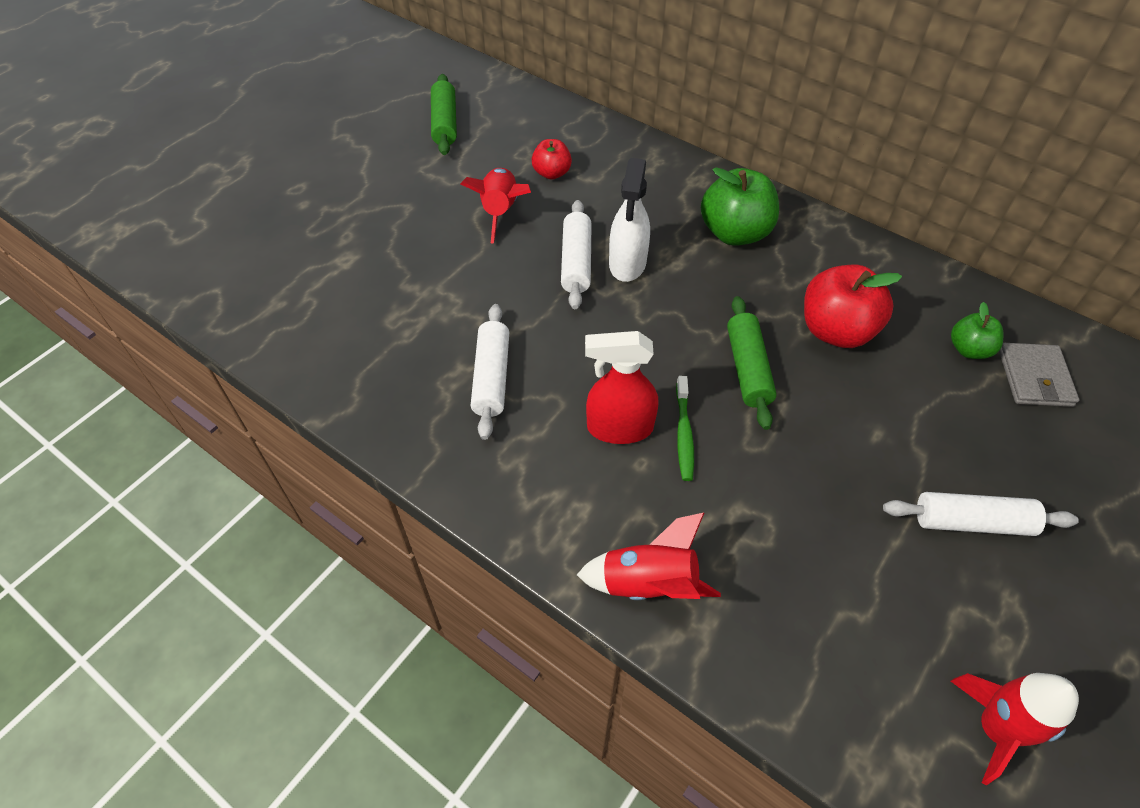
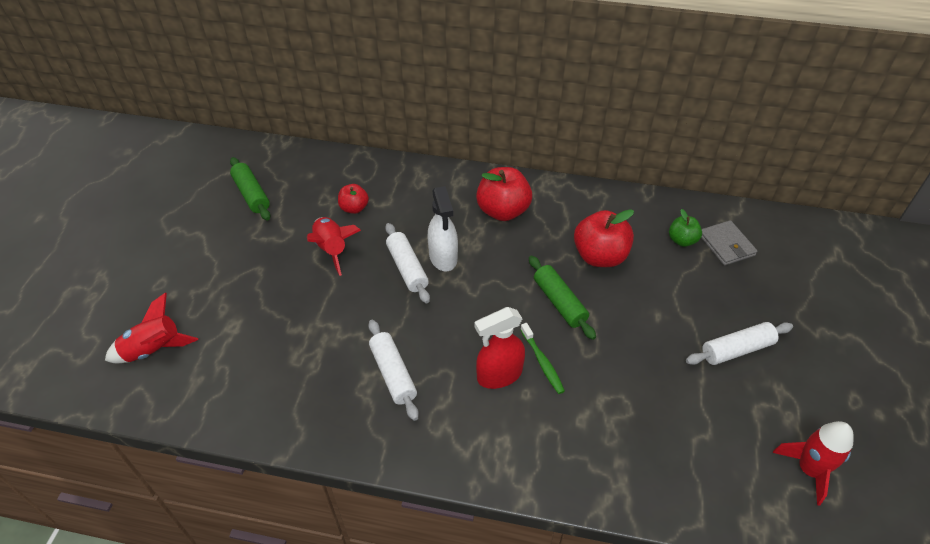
camera: 25 degrees left, 5 degrees down
red rocket [577,512,721,600] -> red rocket moved to [105,293,198,363]
green apple [701,167,779,246] -> red apple [476,167,532,221]

